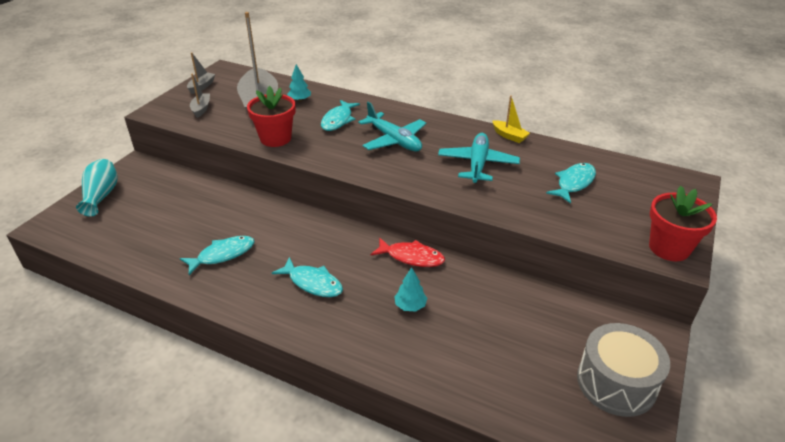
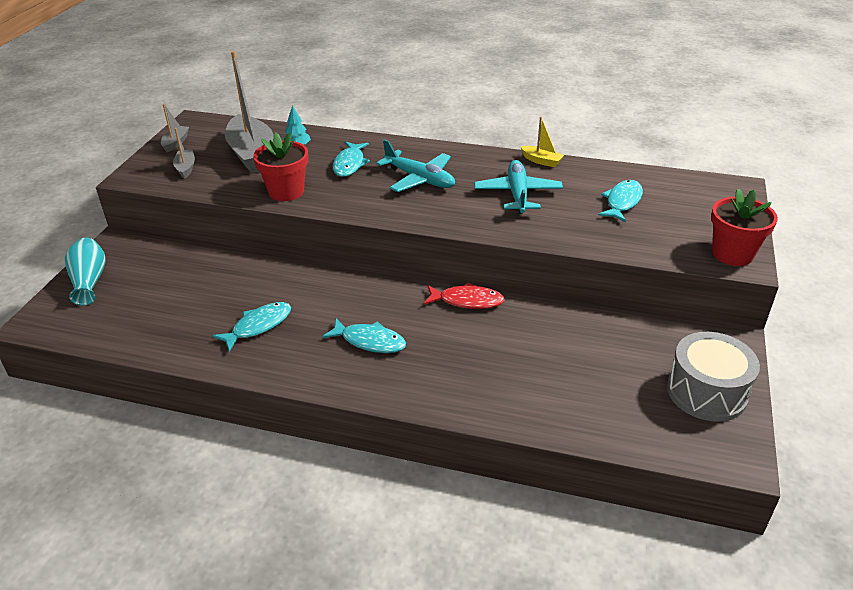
camera: 10 degrees left, 0 degrees up
turquoise tree [394,267,427,311] -> none

